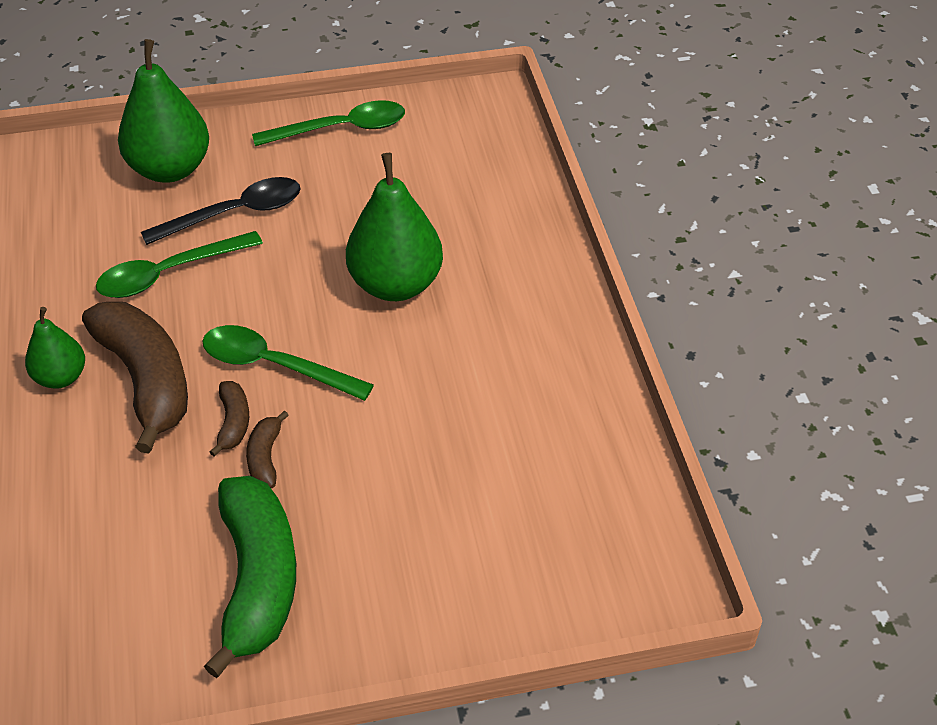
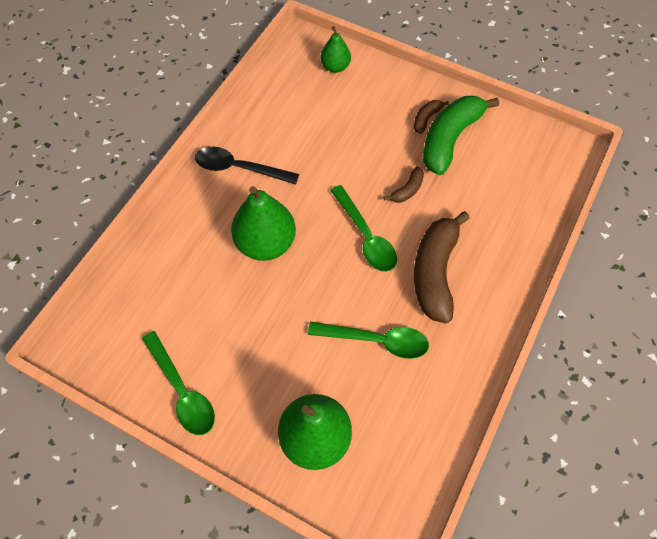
camera: 140 degrees left, 15 degrees up
green pear [25,307,85,389] -> green pear moved to [320,26,351,73]
black spoon [141,177,300,245] -> black spoon moved to [195,147,299,185]
brown banana [210,381,249,456] -> brown banana moved to [414,100,449,134]
green spoon [252,100,405,146] -> green spoon turned 150 degrees counterclockwise [142,331,215,435]

